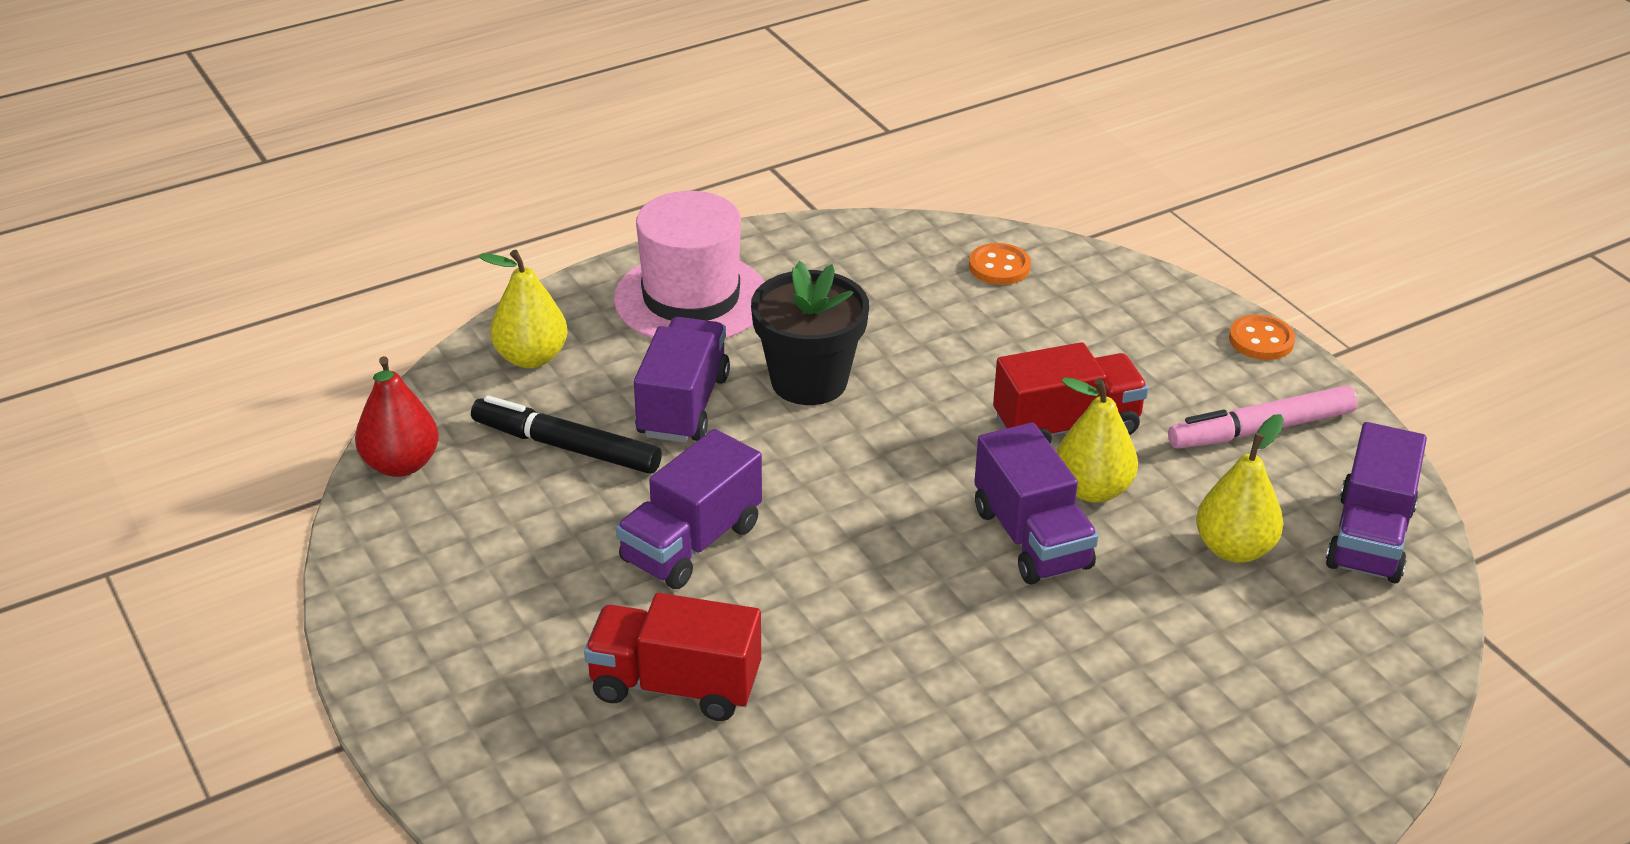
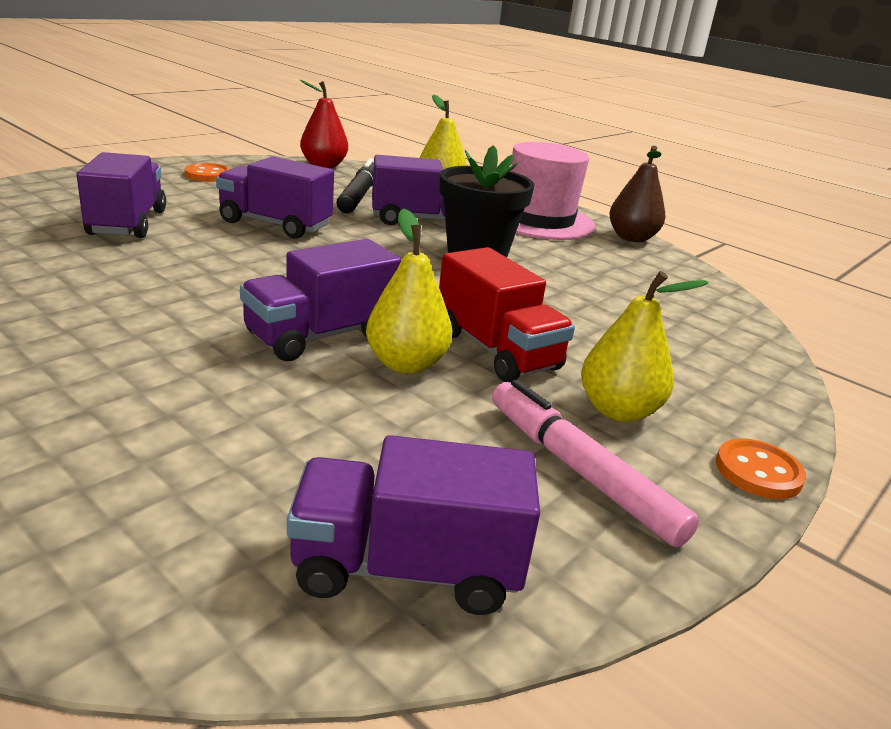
camera: 70 degrees right, 10 degrees down
red truck [584,593,761,721] -> purple truck [77,152,166,238]
orange button [969,243,1031,285] -> orange button moved to [185,163,230,182]
yellow pear [1196,414,1284,563] -> yellow pear moved to [581,271,709,422]
none -> brown pear [609,146,665,242]

